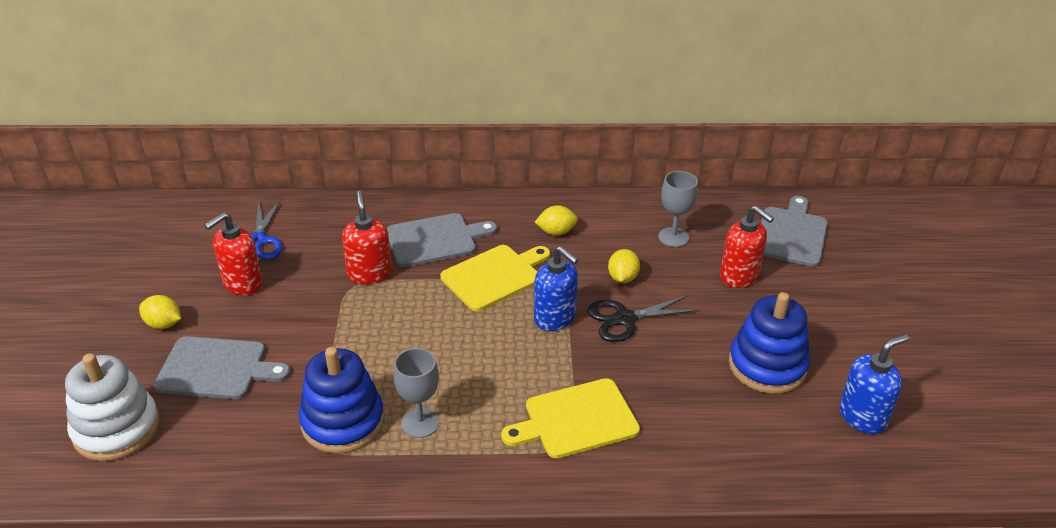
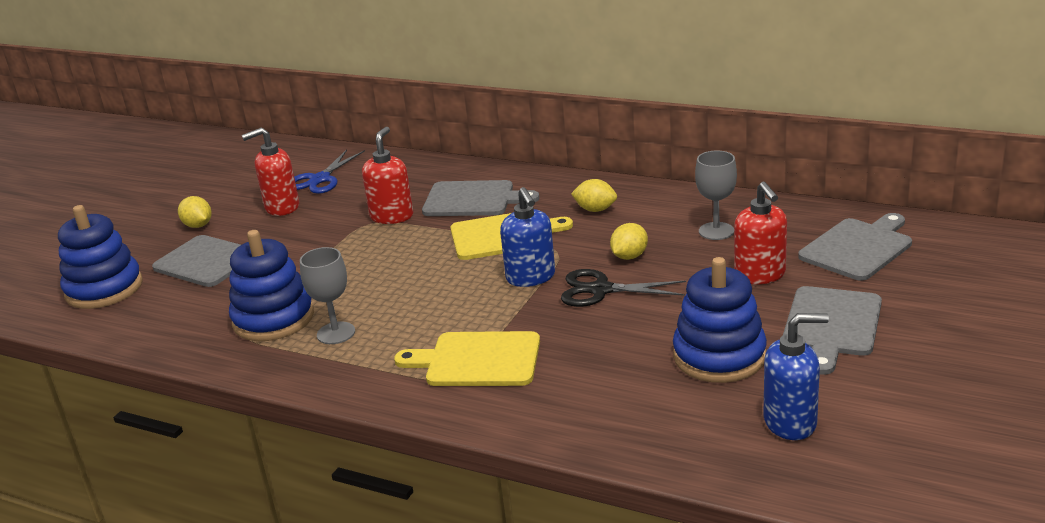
camera: 30 degrees right, 10 degrees down
white stacking toy [65,354,160,461] -> blue stacking toy [58,205,143,309]
none -> grey cutting board [783,286,882,375]

